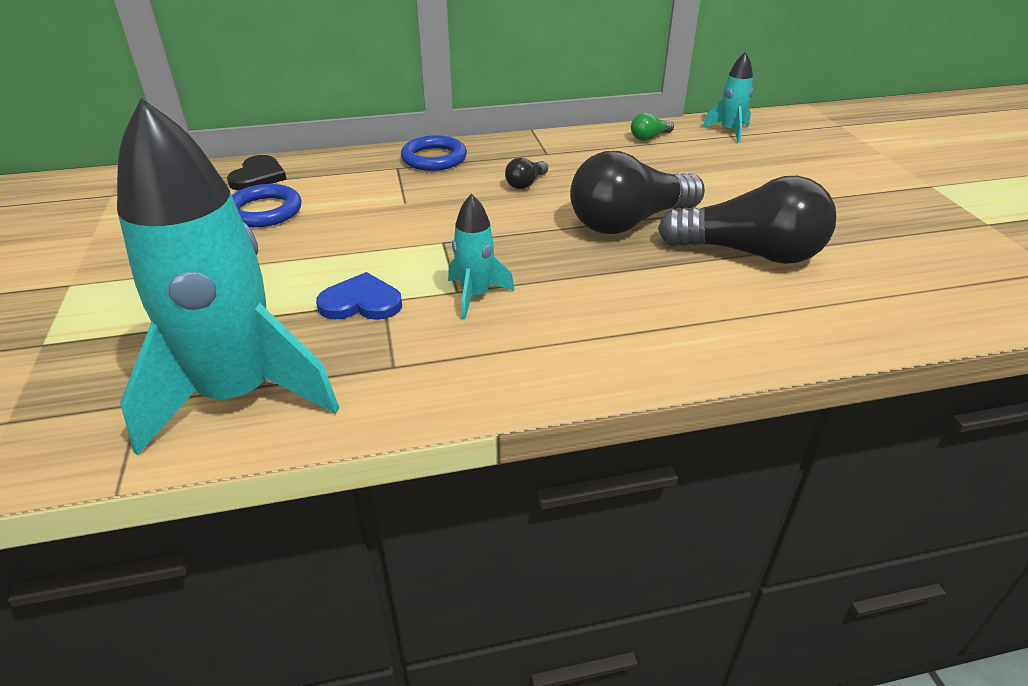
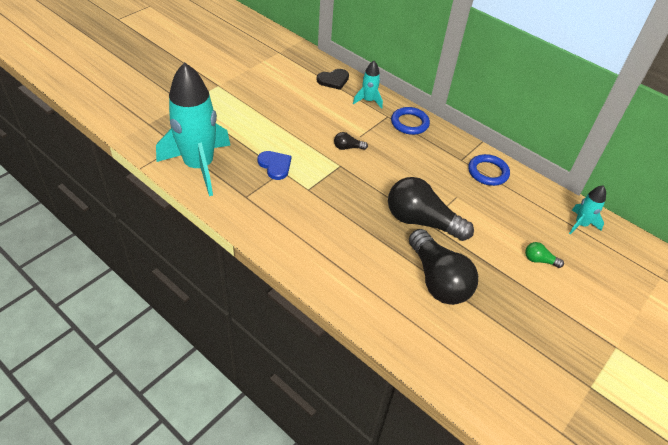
camera: 50 degrees right, 10 degrees up
blue ring [232,184,302,227] -> blue ring moved to [468,154,510,186]
turquoise rocket [448,193,515,319] -> turquoise rocket moved to [353,61,383,109]
black light bulb [505,157,548,189] -> black light bulb moved to [334,132,368,150]
green light bulb [631,113,674,141] -> green light bulb moved to [525,242,564,268]

